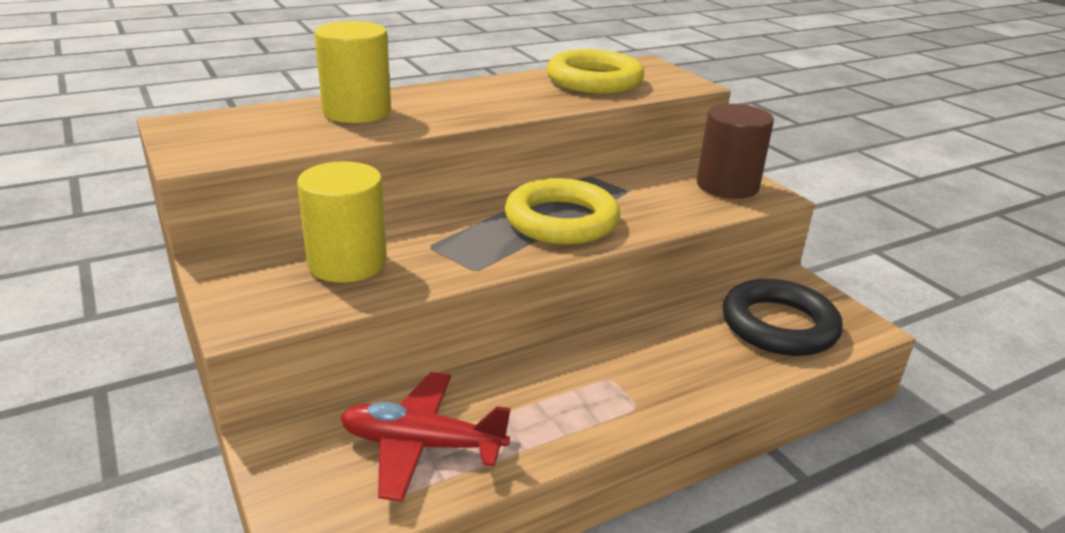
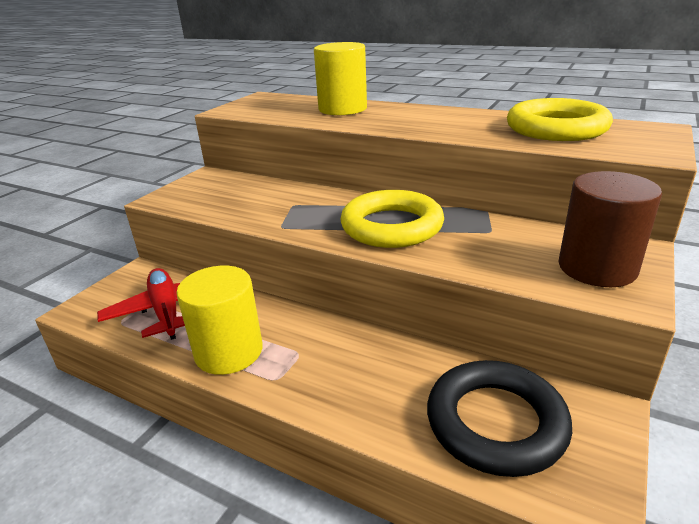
camera: 60 degrees right, 0 degrees up
yellow cylinder [297,161,387,283] -> yellow cylinder moved to [176,266,263,375]

